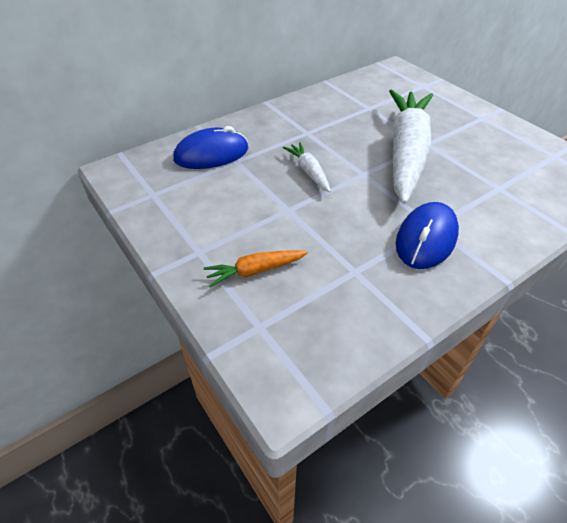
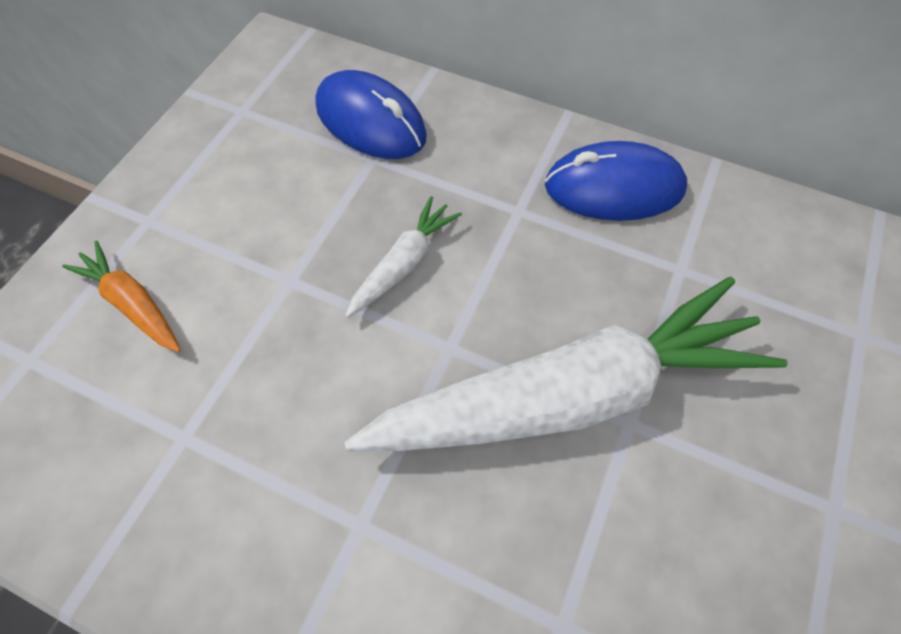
camera: 60 degrees right, 15 degrees up
blue mouse [396,202,459,269] -> blue mouse moved to [545,141,687,221]

